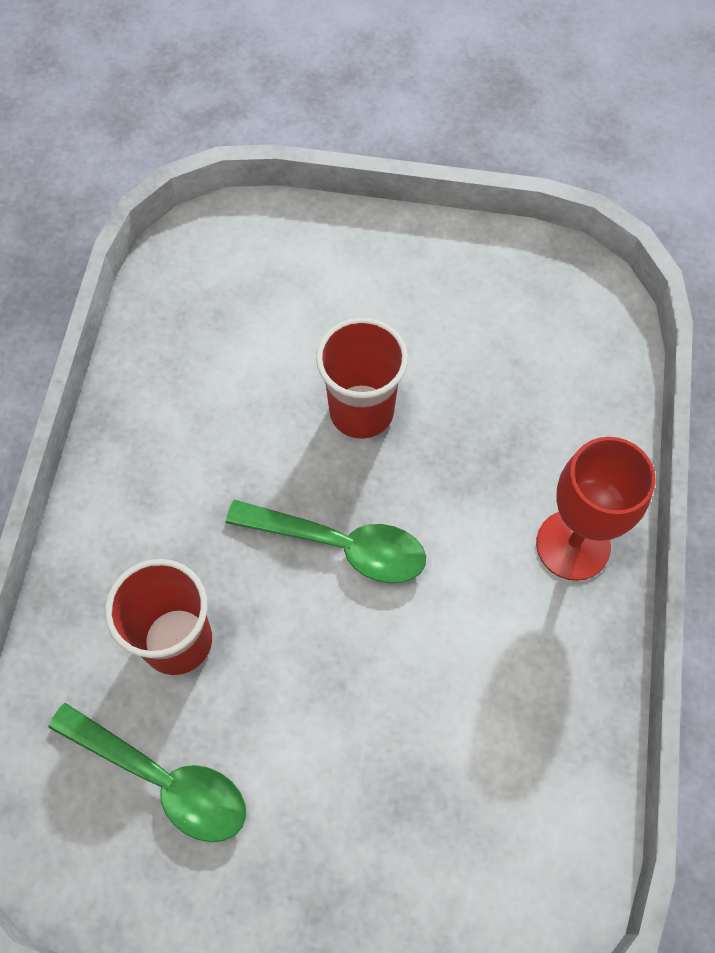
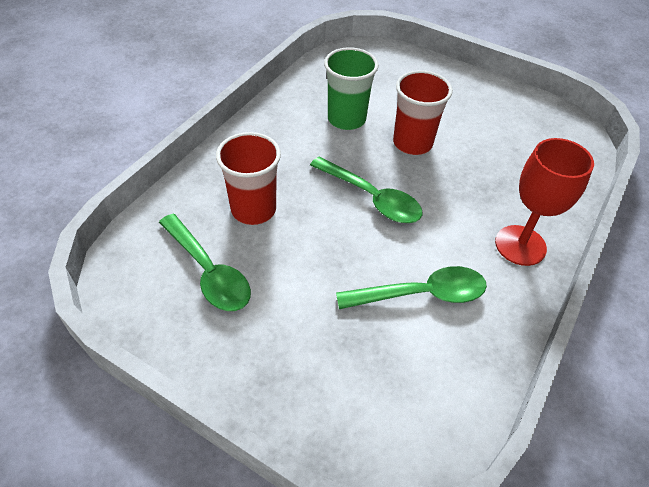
camera: 20 degrees right, 15 degrees down
none -> green cup [324,47,379,130]
none -> green spoon [336,266,487,309]

